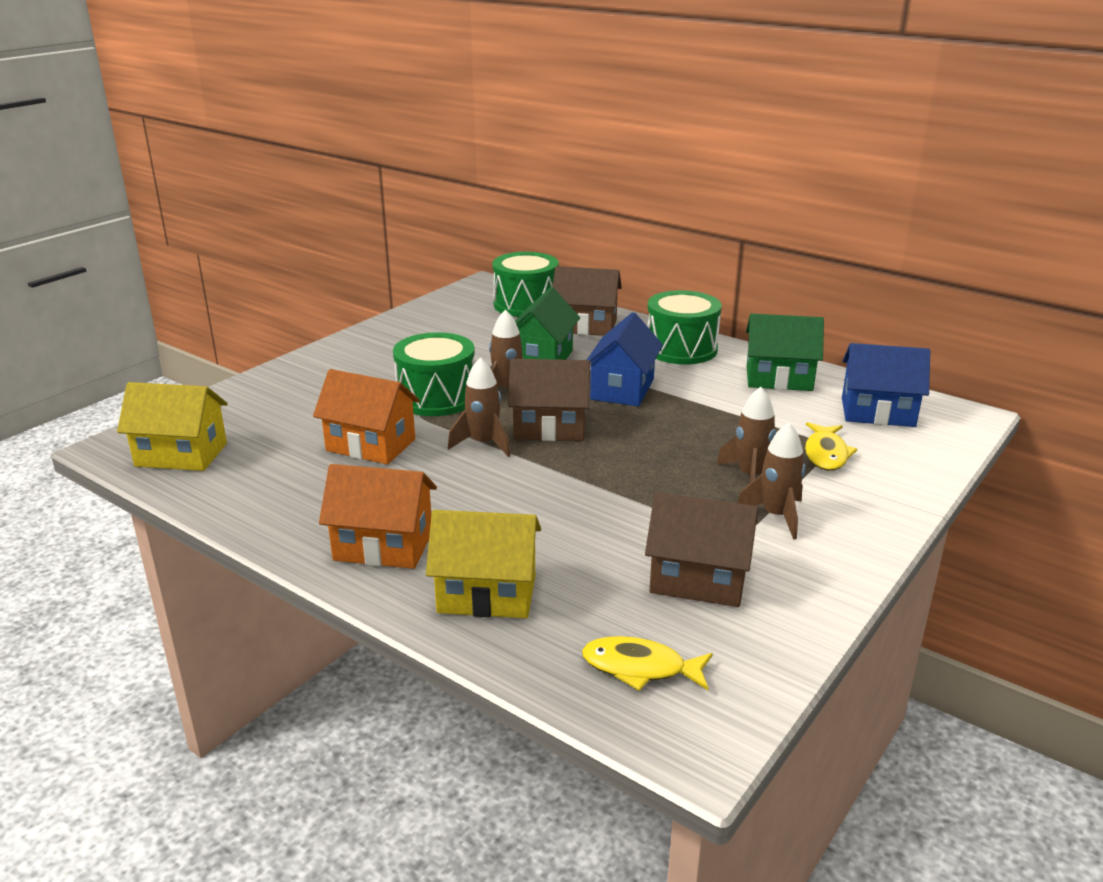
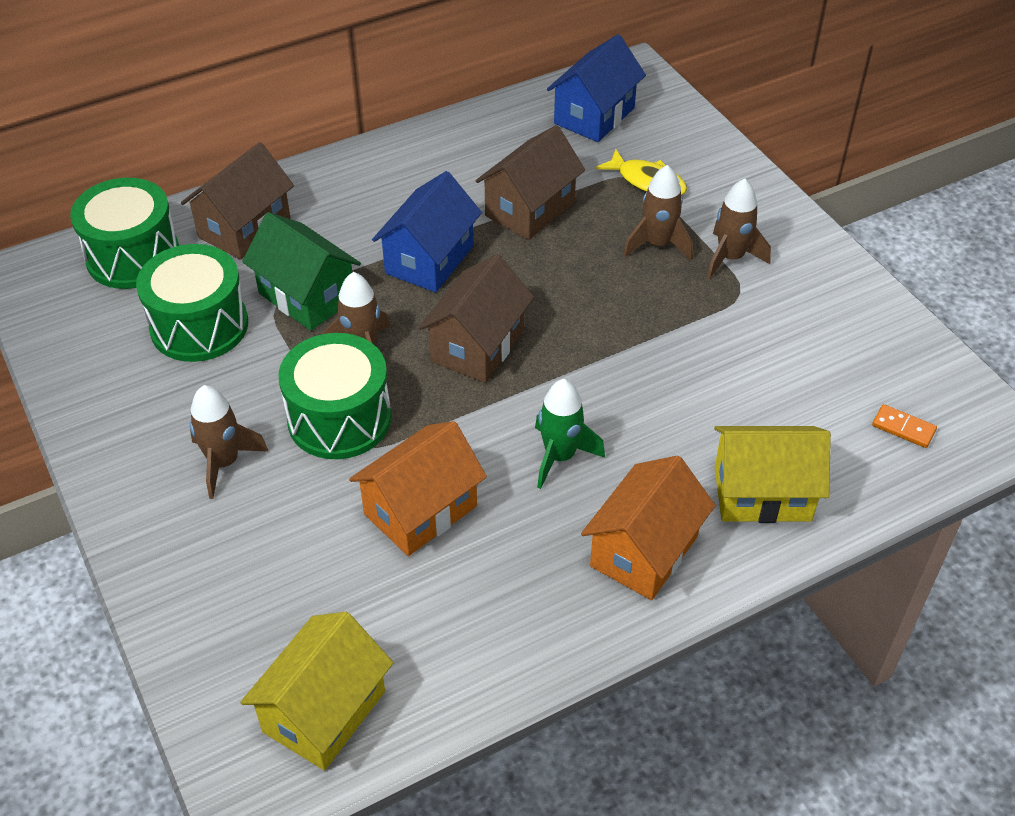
camera: 65 degrees left, 20 degrees up
yellow house [426,510,541,618] -> yellow house turned 60 degrees clockwise [714,426,831,523]
brown rocket [448,358,511,457] -> brown rocket moved to [189,385,269,499]
yellow fish [582,636,713,691] -> orange domino [872,404,937,448]
blue house [587,312,663,406] -> blue house turned 75 degrees clockwise [372,171,482,293]
brown house [645,492,758,607] -> brown house moved to [476,125,585,240]
green drum [647,290,722,364] -> green drum moved to [136,244,248,362]
green house [746,314,824,391] -> none
none -> green rocket [535,379,605,489]

